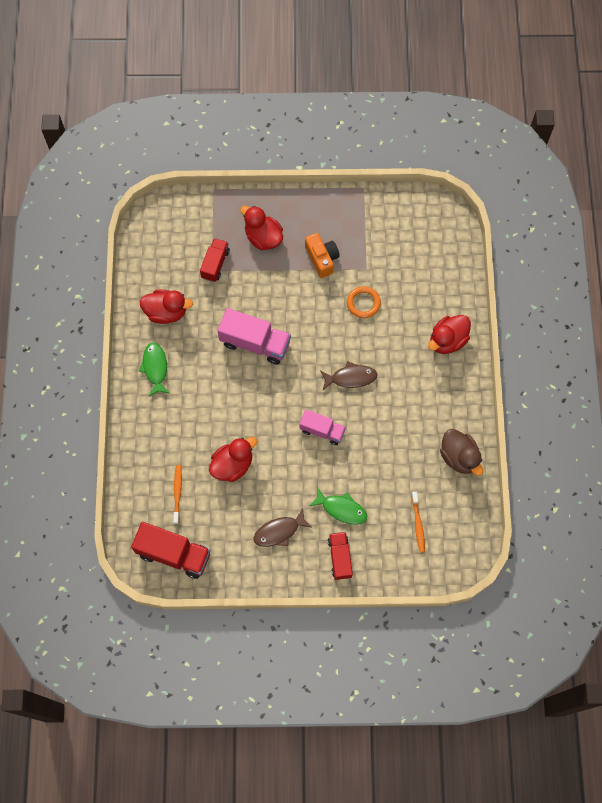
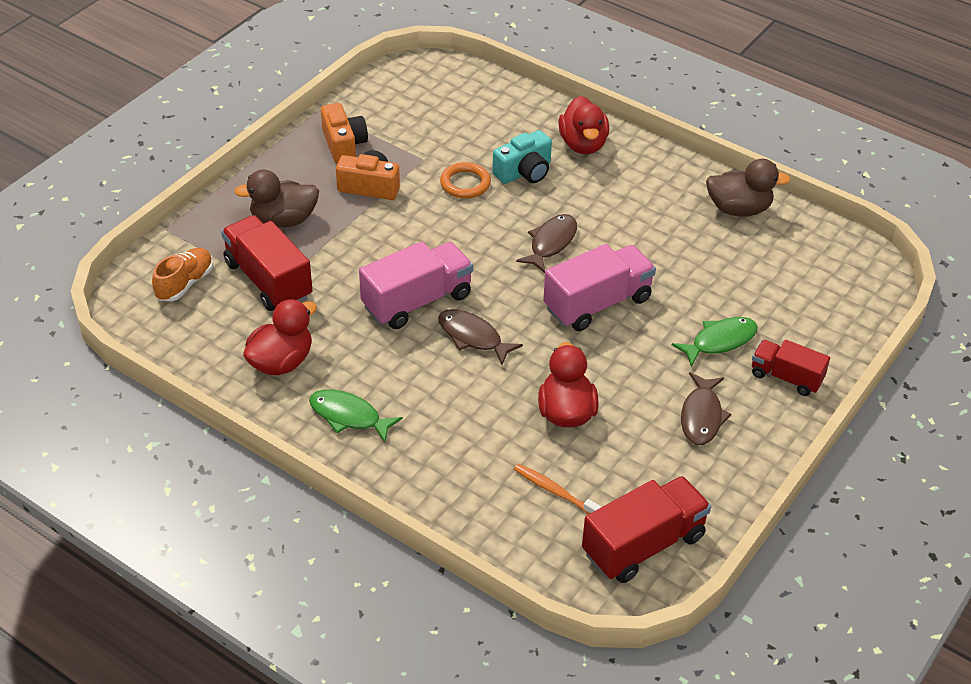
camera: 55 degrees left, 25 degrees down
red truck [200,238,230,282] -> red truck [221,215,313,311], size x1.60
red duck [240,206,283,250] -> brown duck [234,170,319,228]
pink truck [300,409,346,445] -> pink truck [543,244,656,331], size x1.60
orange toothbrush [411,492,425,553] -> none
none -> orange shoe [152,248,213,301]
none -> orange camera [321,103,368,164]
none -> brown fish [438,309,523,365]
none -> turquoise camera [492,130,552,184]

